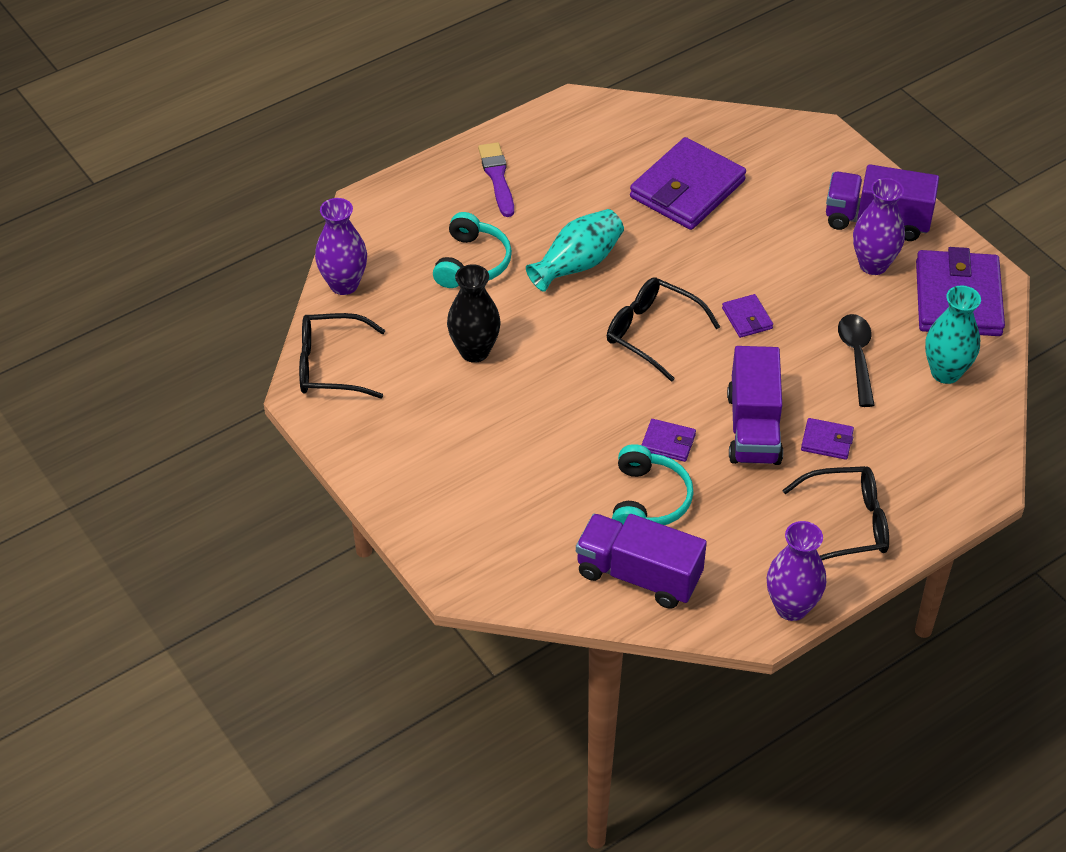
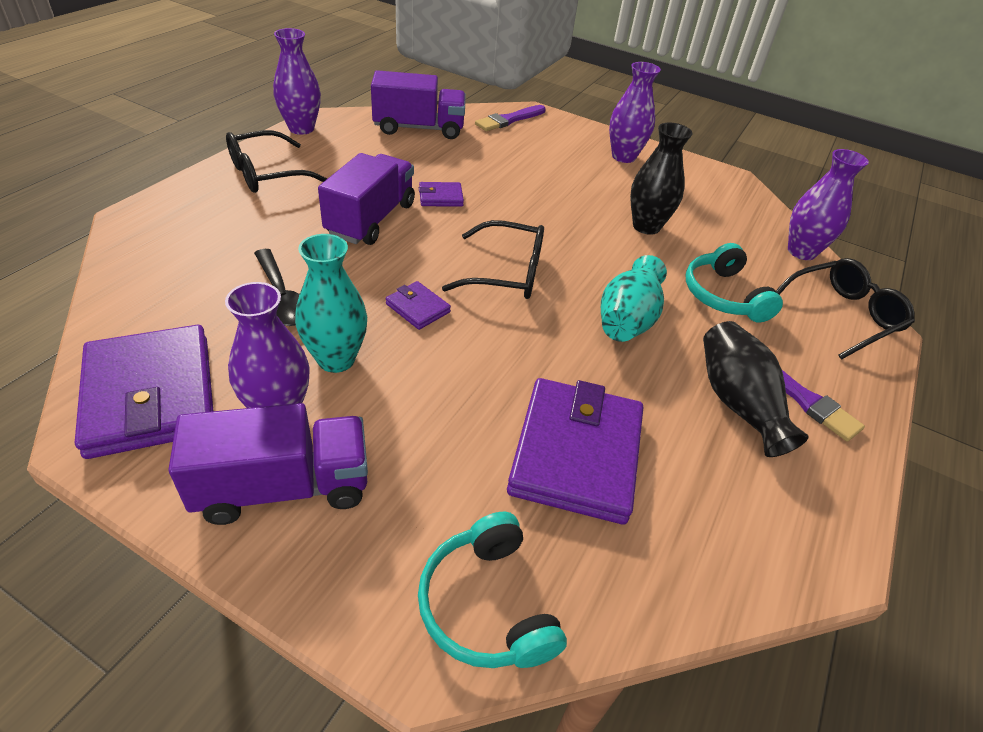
camera: 150 degrees right, 5 degrees down
black glasses [299,313,385,399] -> black glasses moved to [776,258,915,359]
turquoise headphones [612,444,694,525] -> turquoise headphones moved to [418,512,567,668]
purple truck [727,346,783,465] -> purple truck turned 45 degrees clockwise [318,153,415,245]
purple wallet [801,418,854,460] -> none
turquoise vase [925,285,981,384] -> turquoise vase moved to [295,234,367,373]
none -> purple brush [475,105,546,131]
none -> purple vase [609,62,661,163]
none -> black vase [703,321,809,457]

